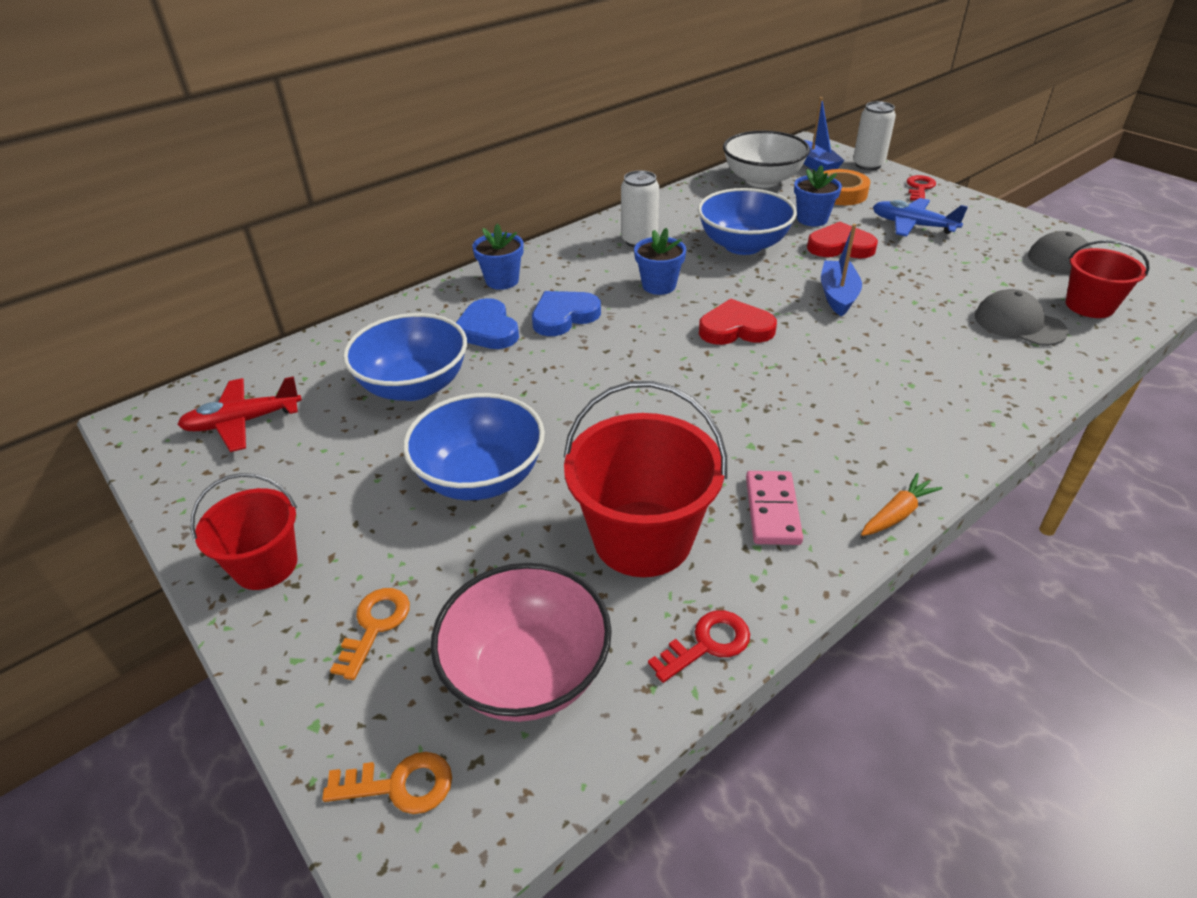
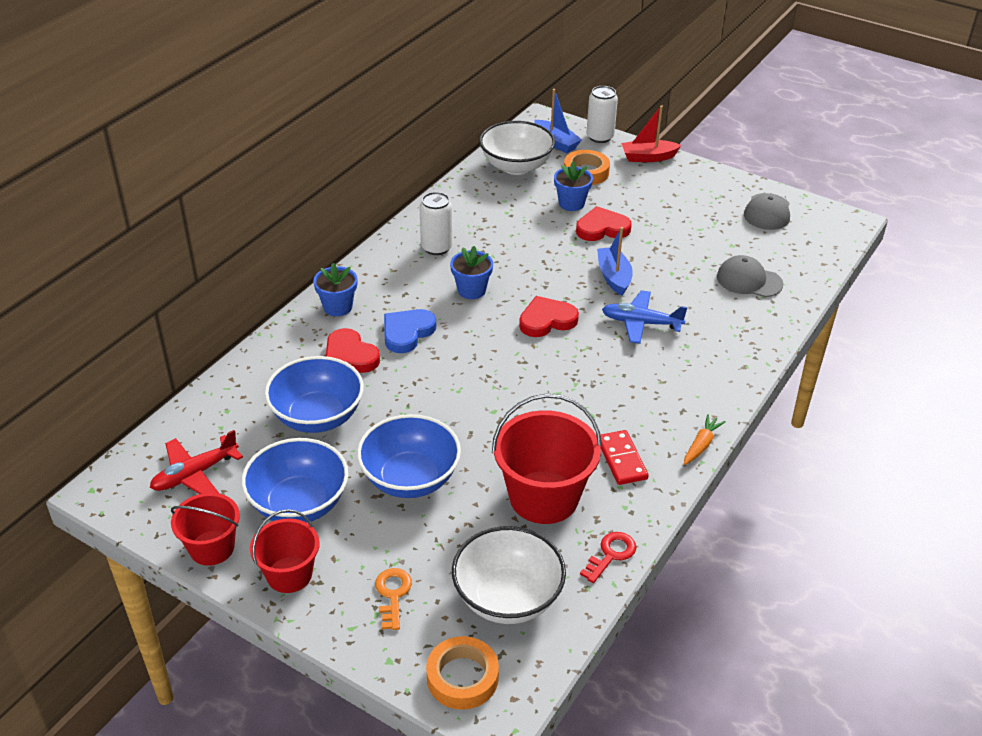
camera: 20 degrees left, 0 degrees up
orange key [322,752,452,814] -> orange tape [426,636,499,710]
pink bowl [431,563,612,722] -> white bowl [452,526,566,624]
blue heart [456,298,519,349] -> red heart [326,328,380,373]
blue bowl [698,188,797,255] -> blue bowl moved to [241,438,348,523]
pink domino [746,471,803,545] -> red domino [600,430,649,485]
blue plane [873,198,968,237] -> blue plane moved to [602,290,688,344]
red key [907,175,936,201] -> red boat [621,105,681,162]
red bucket [1065,240,1150,318] -> red bucket moved to [171,493,240,566]

